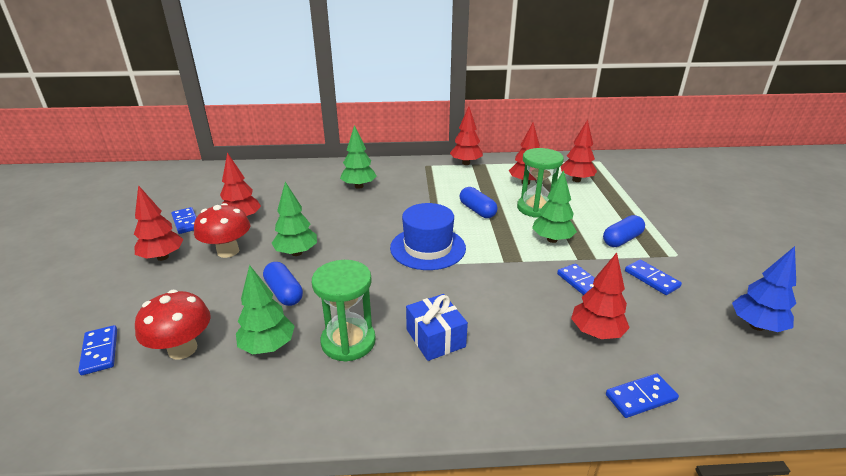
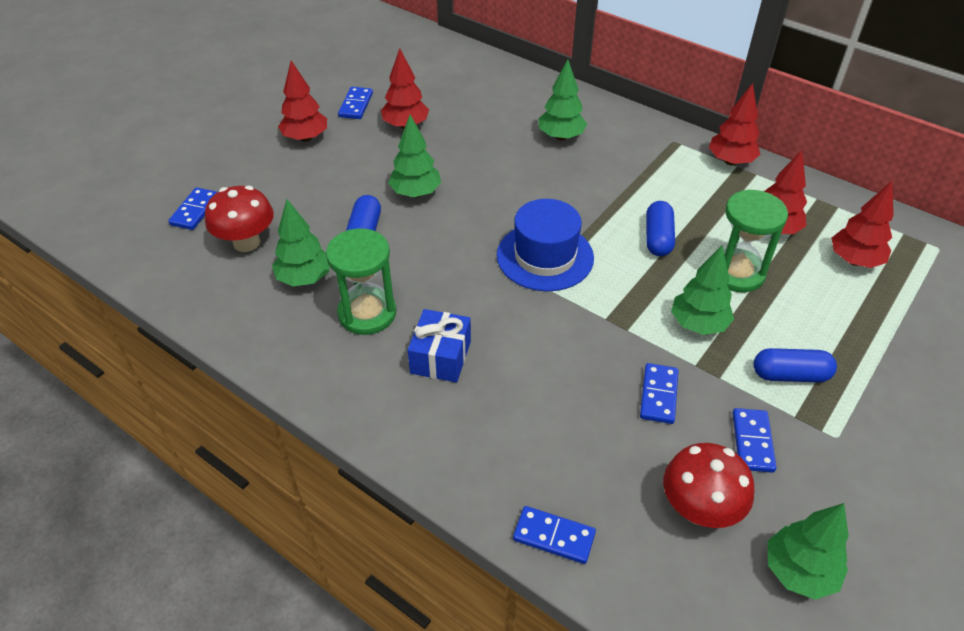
camera: 40 degrees right, 15 degrees up
red mushroom [194,203,250,258] -> red mushroom moved to [663,443,754,528]
red tree [571,253,630,339] -> none
blue tree [732,246,796,332] -> green tree [768,503,849,600]

